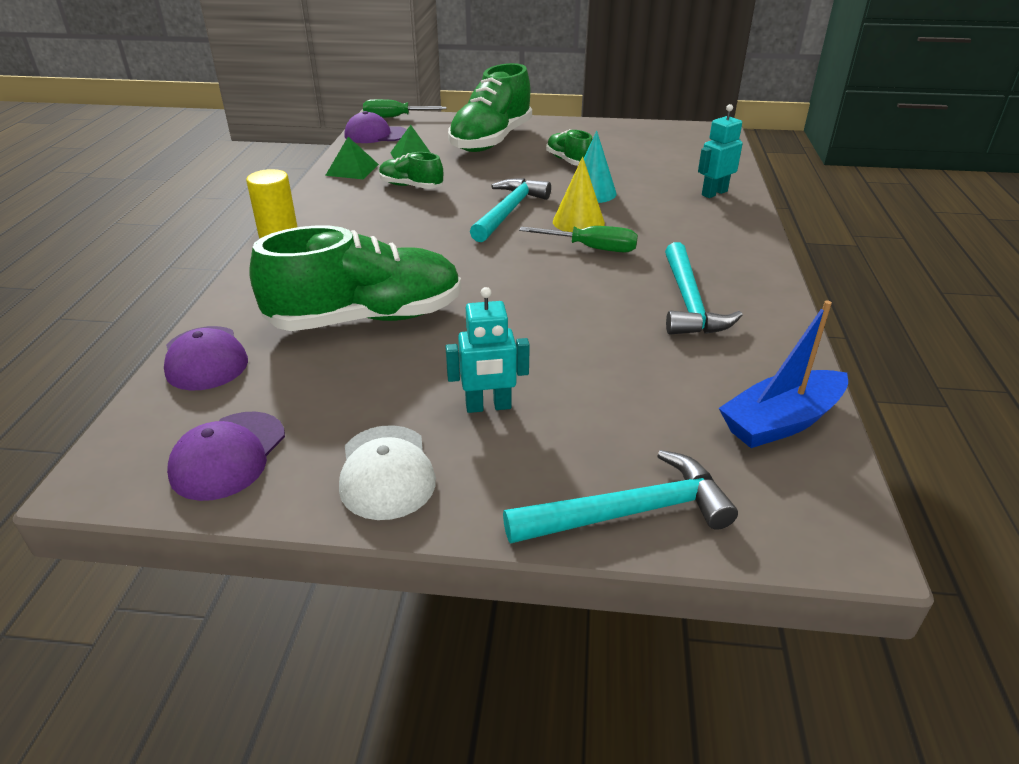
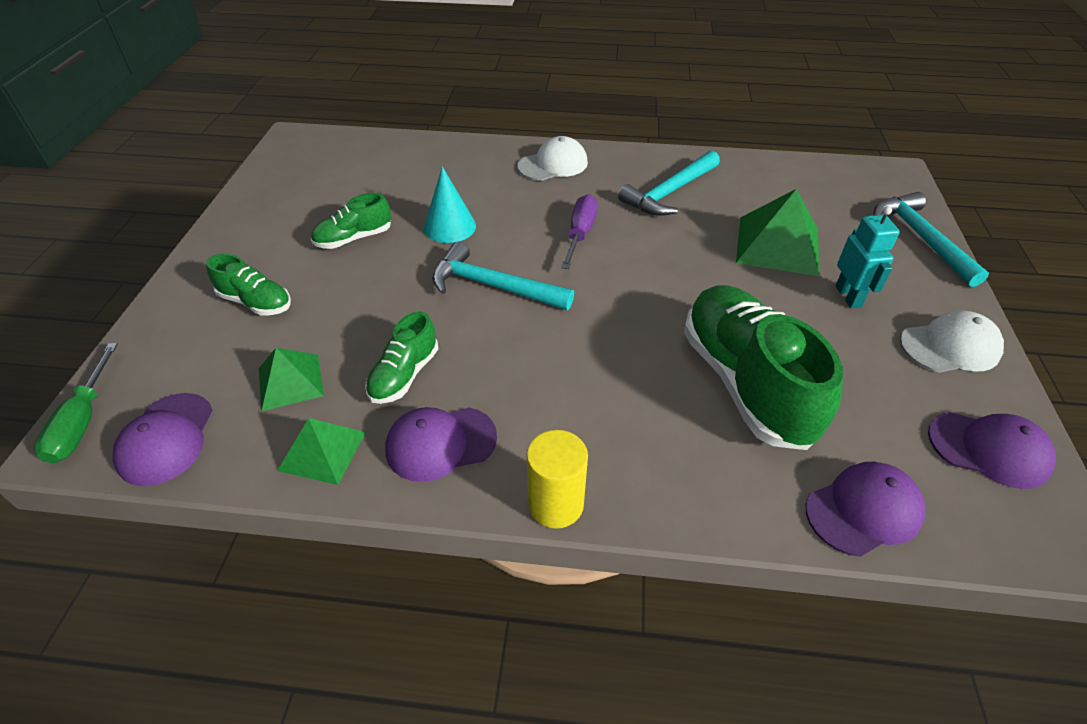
camera: 90 degrees left, 10 degrees up
green shoe [448,63,532,152] -> green shoe [206,253,291,315], size x0.50
green screwdriver [519,226,638,253] -> purple screwdriver [561,194,598,269]
yellow cone [553,157,605,232] -> none
turquoise hammer [665,242,743,335] -> turquoise hammer turned 135 degrees clockwise [618,151,720,216]
turquoise robot [698,104,743,198] -> none
blue boat [719,300,848,448] -> none
none -> purple cap [385,407,497,482]
none -> white cap [517,136,588,181]
none -> green pyramid [736,189,819,276]

